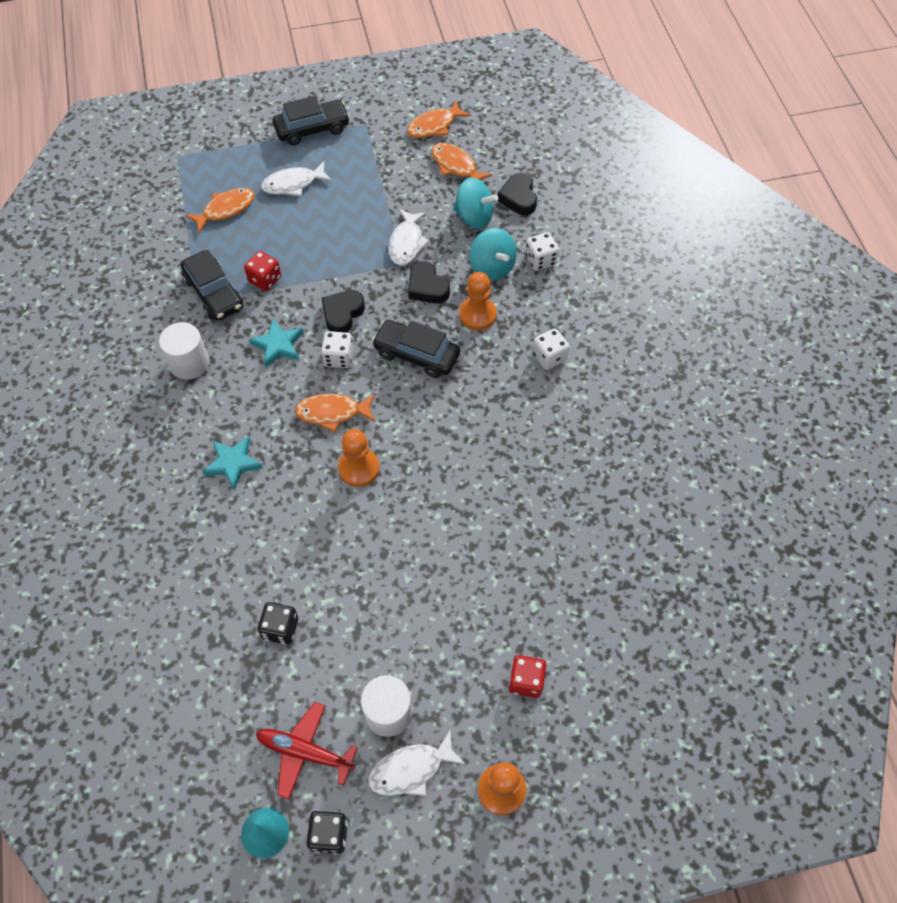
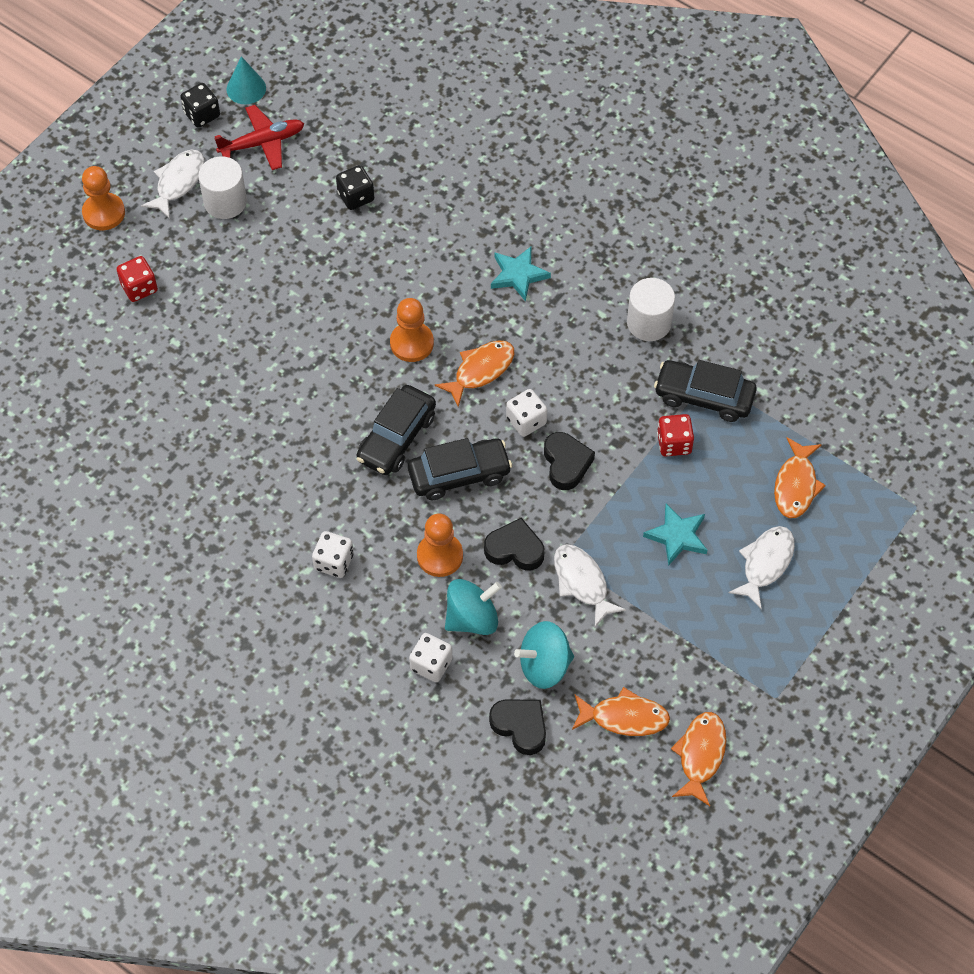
camera: 140 degrees right, 0 degrees up
turquoise star [249,318,304,367] -> turquoise star moved to [643,504,707,566]
black car [273,96,350,146] -> black car moved to [356,385,436,475]
turquoise spinning top [470,228,516,281] -> turquoise spinning top turned 135 degrees clockwise [445,579,502,635]

